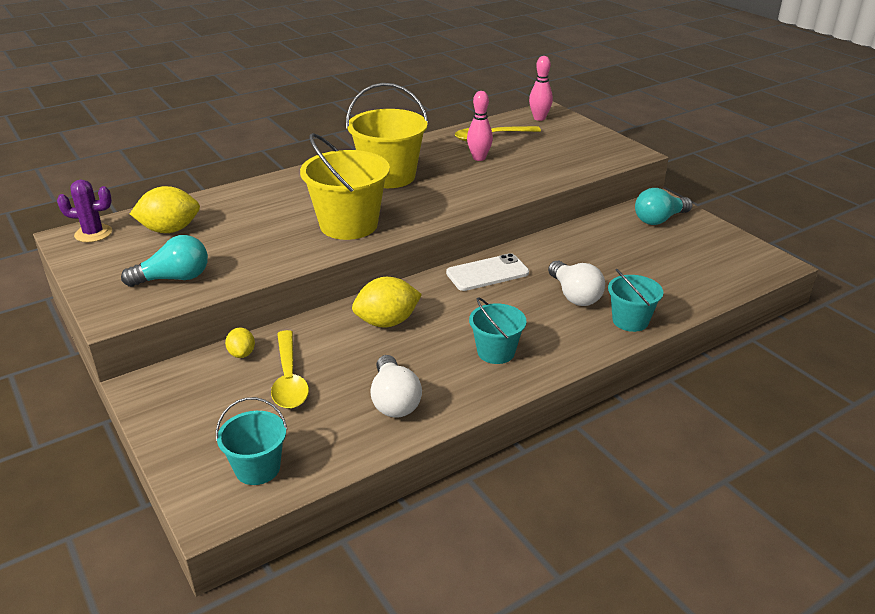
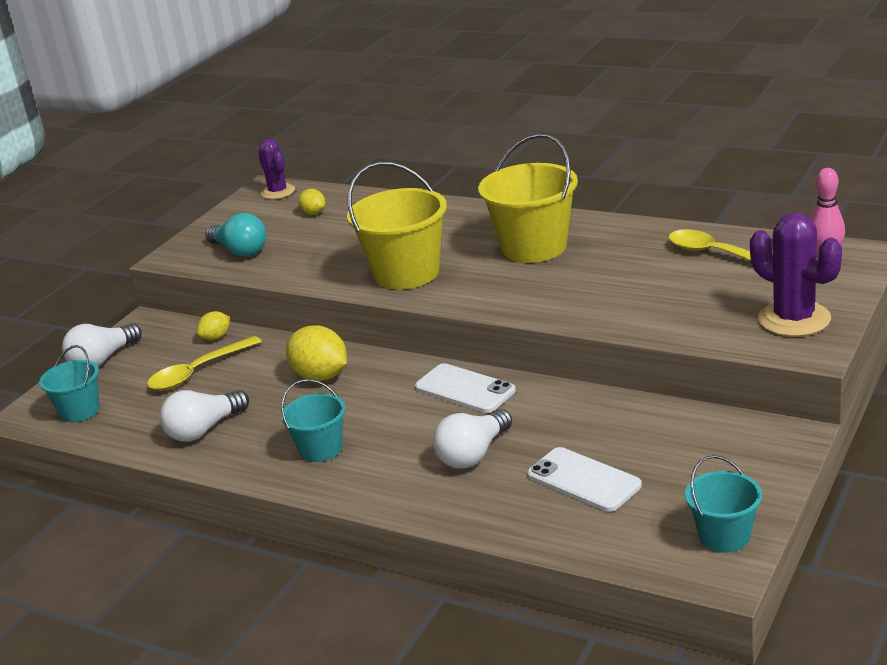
camera: 65 degrees right, 5 degrees down
yellow lemon [130,186,200,233] -> yellow lemon [298,189,326,215], size x0.54
pink bowling pin [467,91,493,161] -> none
turquoise bucket [608,269,663,332] -> turquoise bucket moved to [685,455,762,553]
turquoise light bulb [635,188,693,225] -> none
none -> white light bulb [62,323,142,367]
none -> white phone [527,447,642,512]
none -> purple cactus [750,213,842,337]

